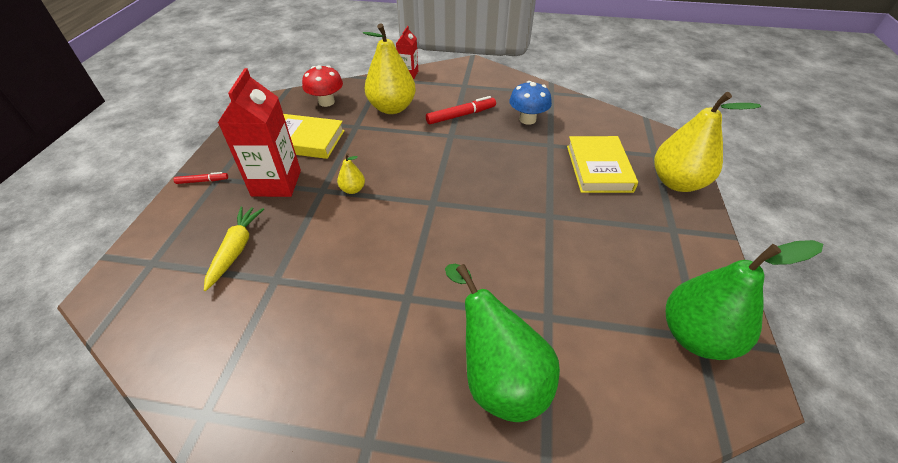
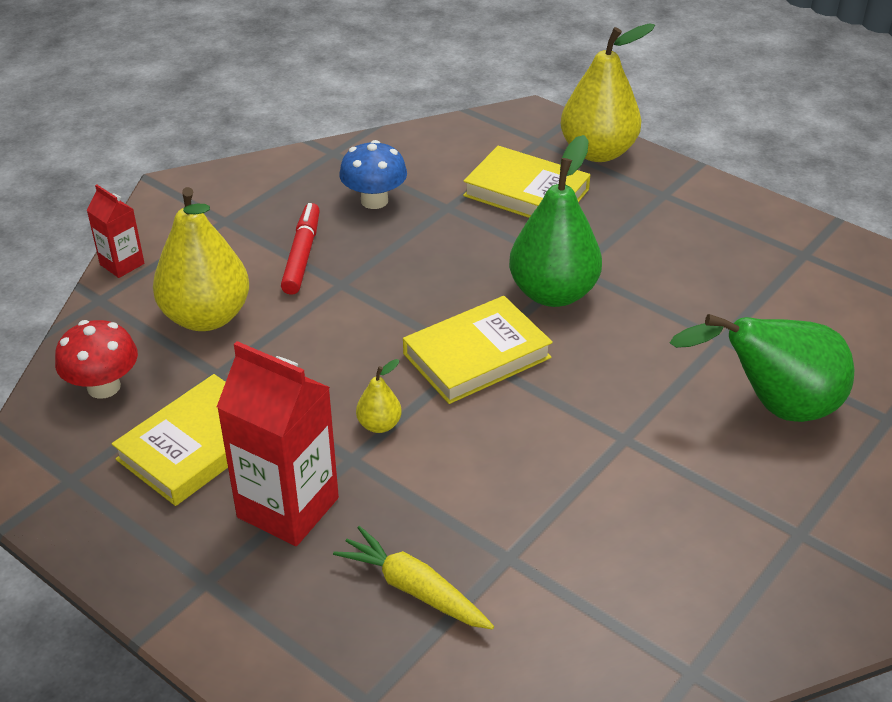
camera: 60 degrees left, 5 degrees down
red marker [174,172,228,184] -> none
green pear [666,240,823,360] -> green pear moved to [509,135,602,307]
none -> yellow book [403,296,553,404]

